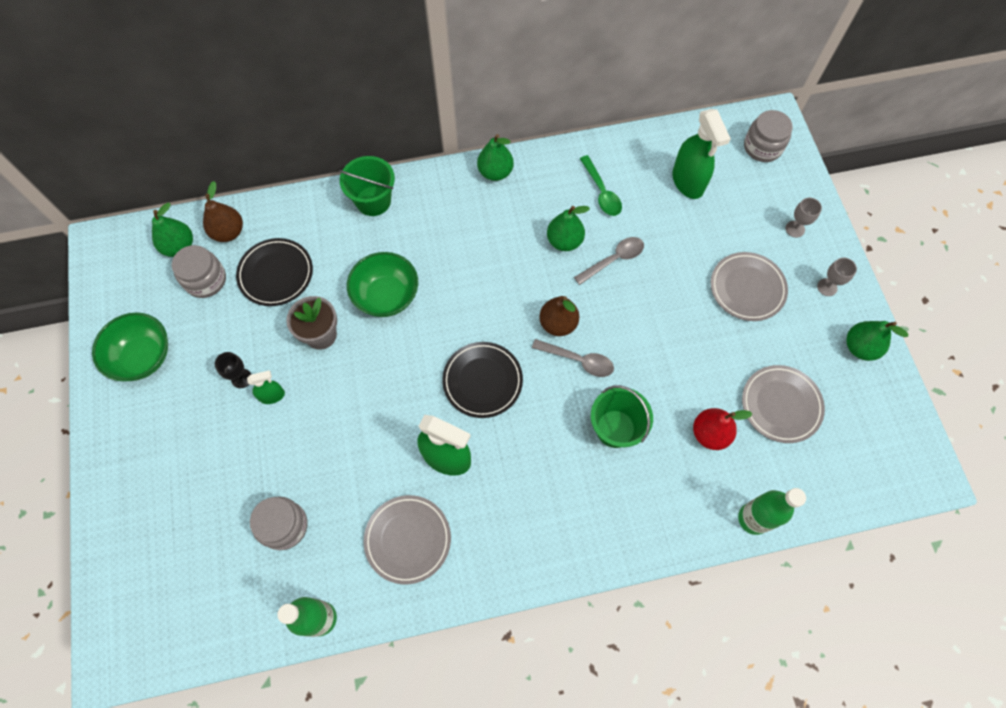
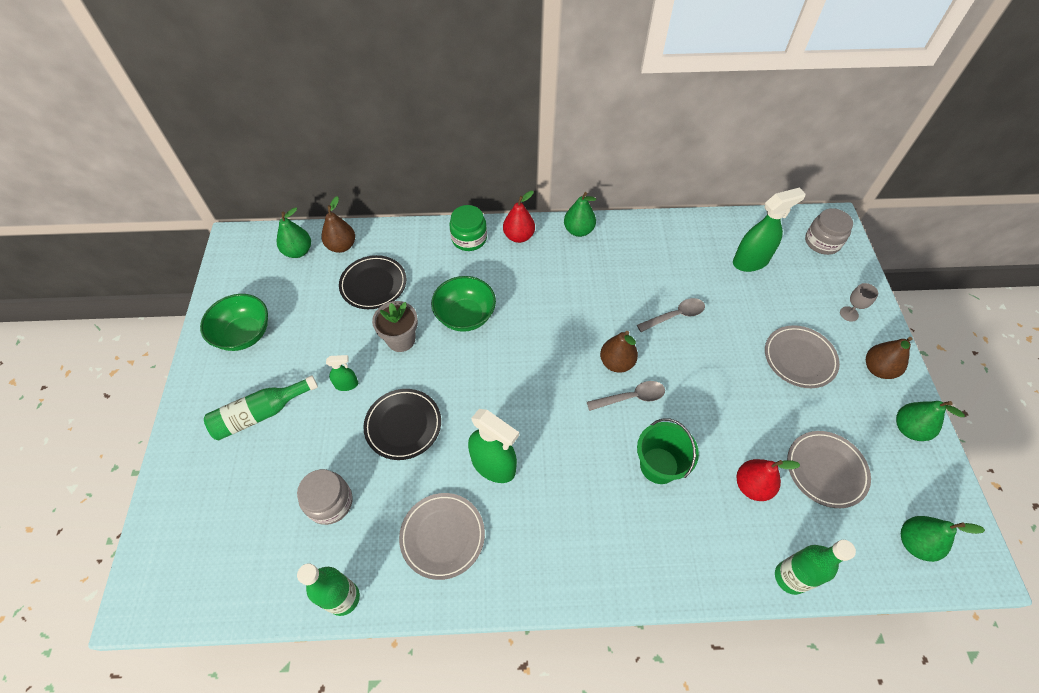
camera: 10 degrees right, 10 degrees down
grey jar [172,245,226,298] -> none
black goblet [215,352,251,388] -> none
green bucket [339,156,395,216] -> green jar [449,205,487,251]
black plate [442,342,523,418] -> black plate moved to [363,389,441,460]
grey spoon [532,339,614,377] -> grey spoon turned 45 degrees counterclockwise [587,381,665,411]
green pear [547,206,590,251] -> green pear moved to [901,516,985,562]
green spoon [580,155,622,216] -> none
green spray bottle [672,109,731,199] -> green spray bottle turned 105 degrees counterclockwise [733,187,806,272]
grey goblet [817,258,857,296] -> brown pear [866,337,912,379]
none -> green bottle [204,375,318,440]
none -> red pear [503,191,535,243]

